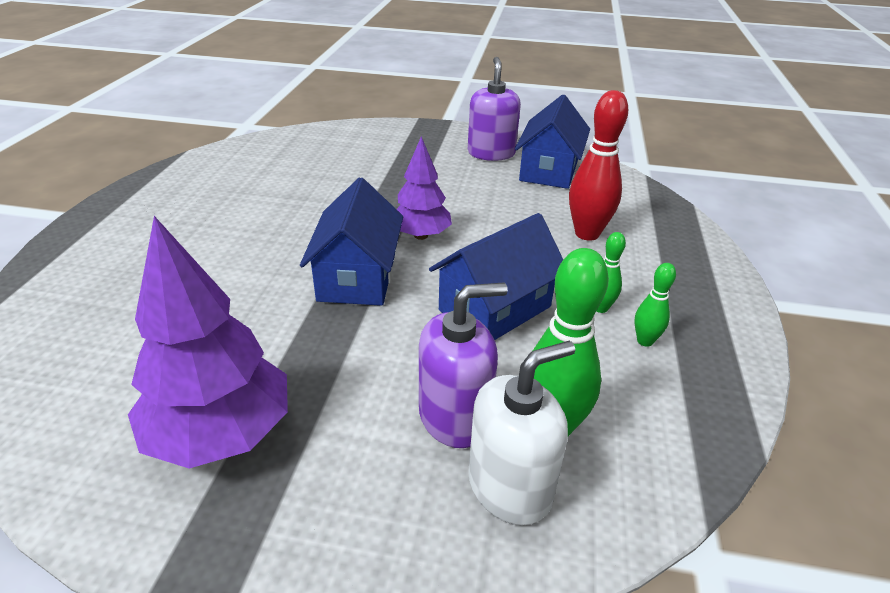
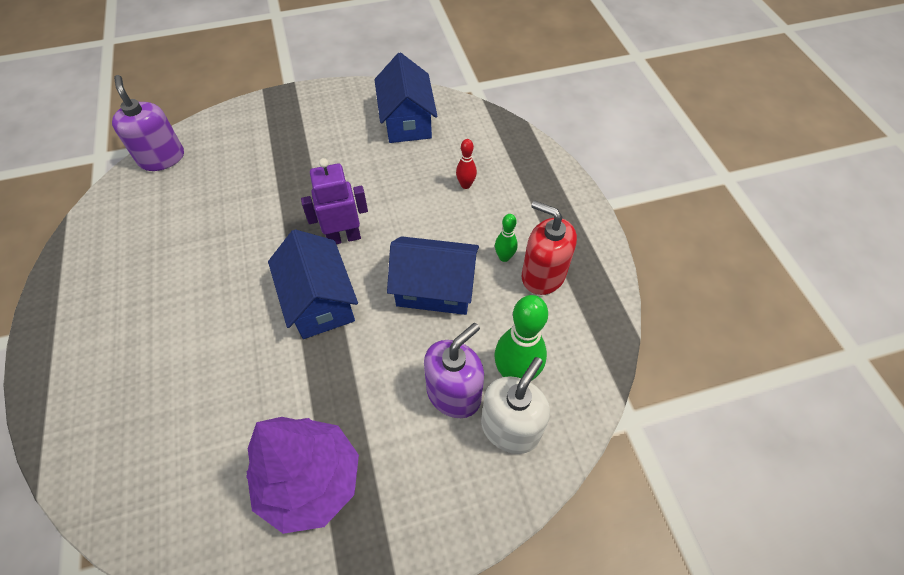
camera: 25 degrees left, 20 degrees up
purple tree [397,136,452,240] -> purple robot [301,158,368,244]
blue house [429,213,563,340] -> blue house turned 75 degrees clockwise [387,236,479,315]
purple soap dispenser [468,57,521,161] -> purple soap dispenser moved to [112,75,184,171]
red bowling pin [569,90,628,241] -> red bowling pin [456,139,477,189], size x0.52
green bowling pin [634,263,676,347] -> red soap dispenser [522,200,577,295]

